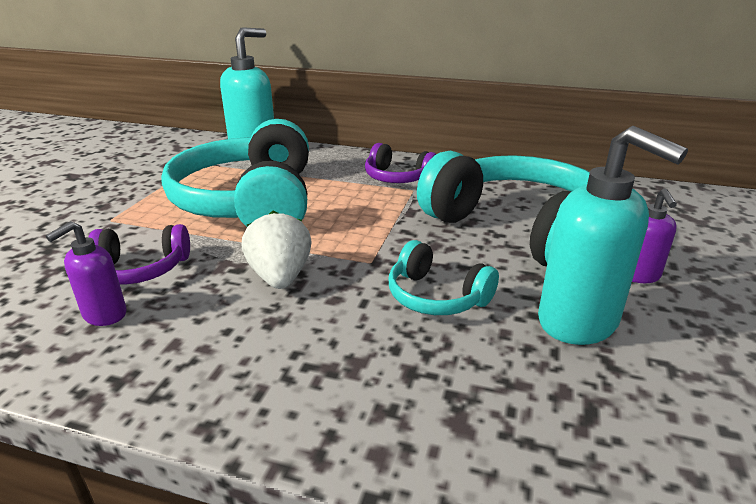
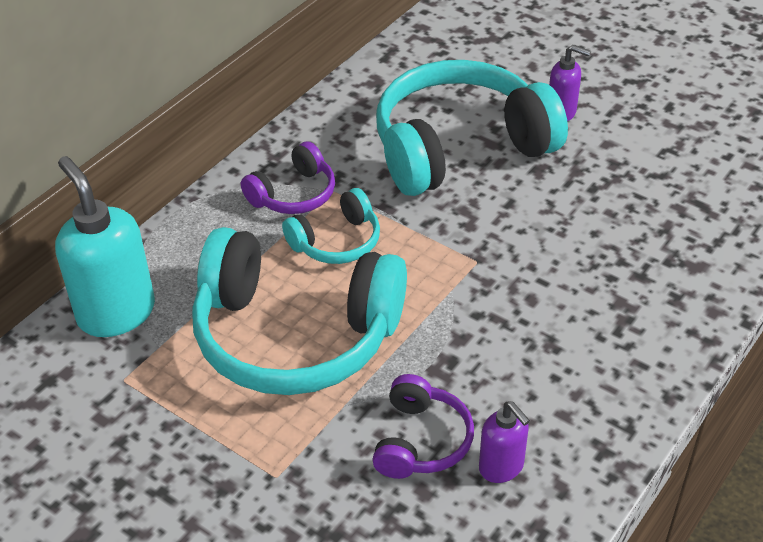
camera: 70 degrees left, 15 degrees up
white strawberry [242,210,312,289] -> none
turquoise headphones [388,240,499,315] -> turquoise headphones moved to [282,188,380,264]
turquoise soap dispenser [538,125,688,345] -> none

